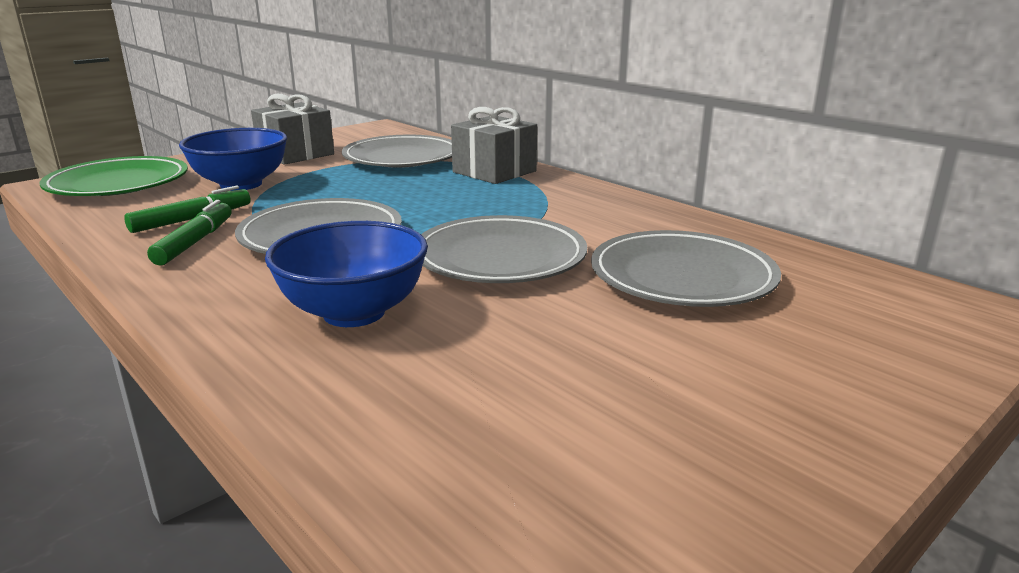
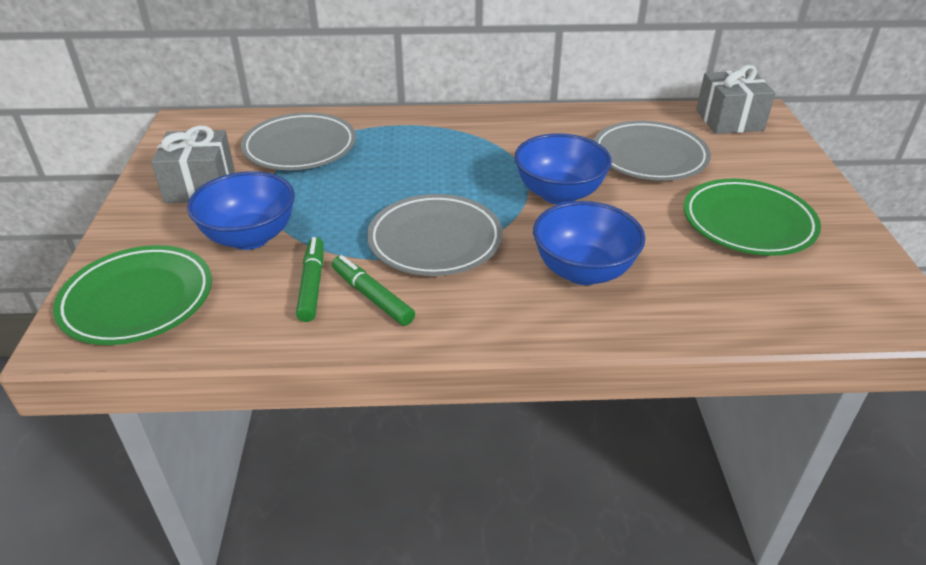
camera: 50 degrees left, 15 degrees up
grey plate [421,215,587,283] -> blue bowl [514,133,612,205]
grey gift [451,107,537,184] -> grey gift moved to [696,65,776,134]
none -> green plate [684,179,821,256]

